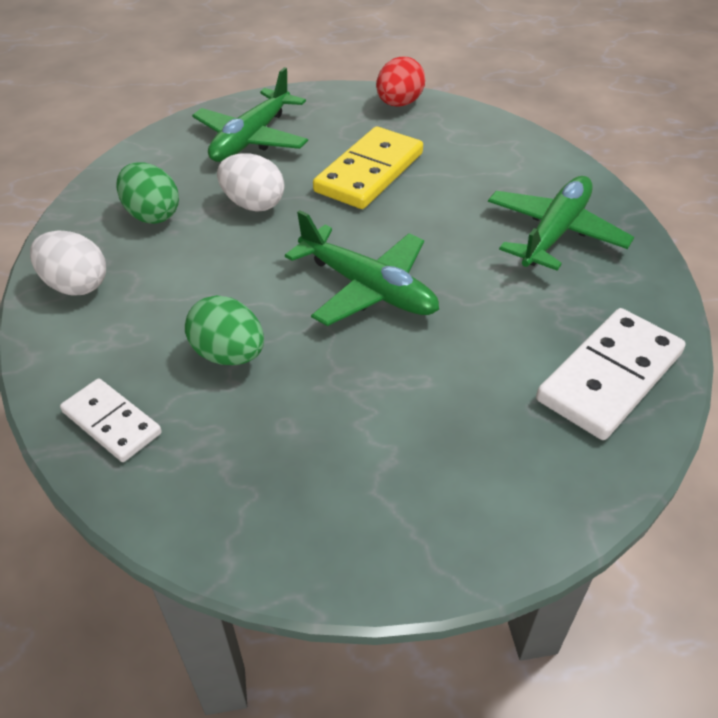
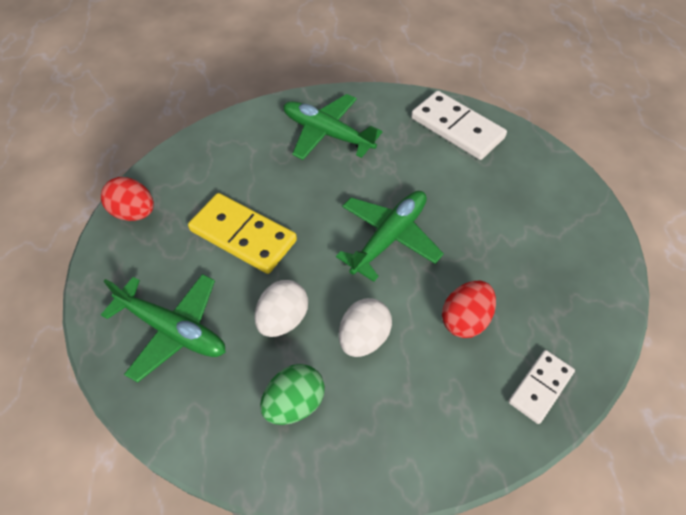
camera: 90 degrees left, 10 degrees up
white egg [30,230,106,296] -> white egg moved to [339,298,392,357]
green egg [185,295,264,365] -> red egg [442,281,496,338]

